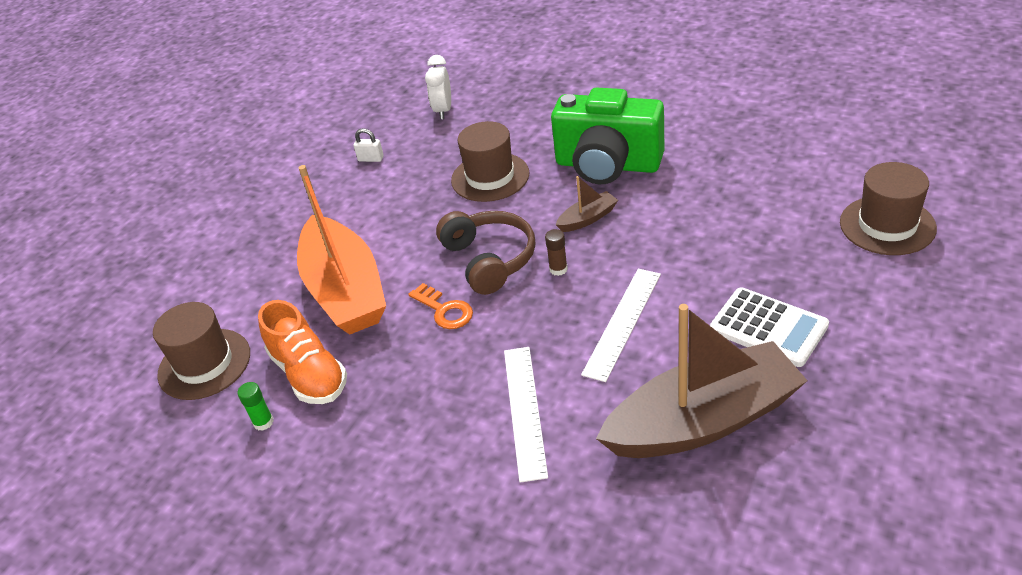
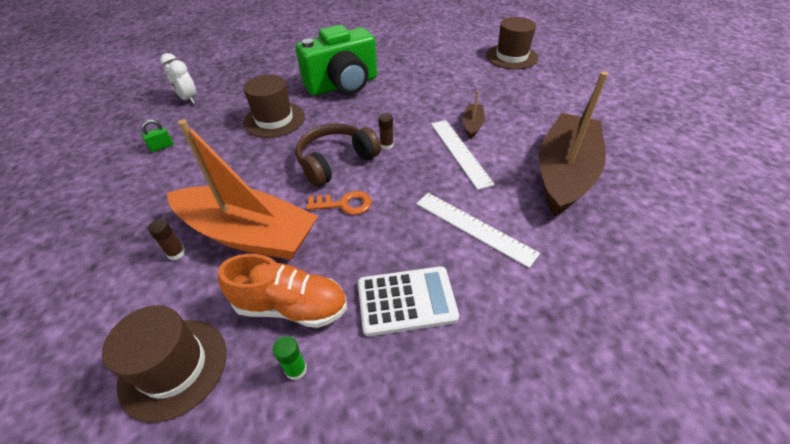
camera: 50 degrees left, 5 degrees up
white padlock [354,128,384,162] -> green padlock [141,119,173,152]
brown headphones [436,211,535,295] -> brown headphones turned 60 degrees counterclockwise [296,123,381,187]
brown boat [556,176,618,232] -> brown boat moved to [463,90,485,139]
white calculator [710,287,829,367] -> white calculator moved to [358,266,459,336]
none -> brown glue stick [148,219,185,260]

